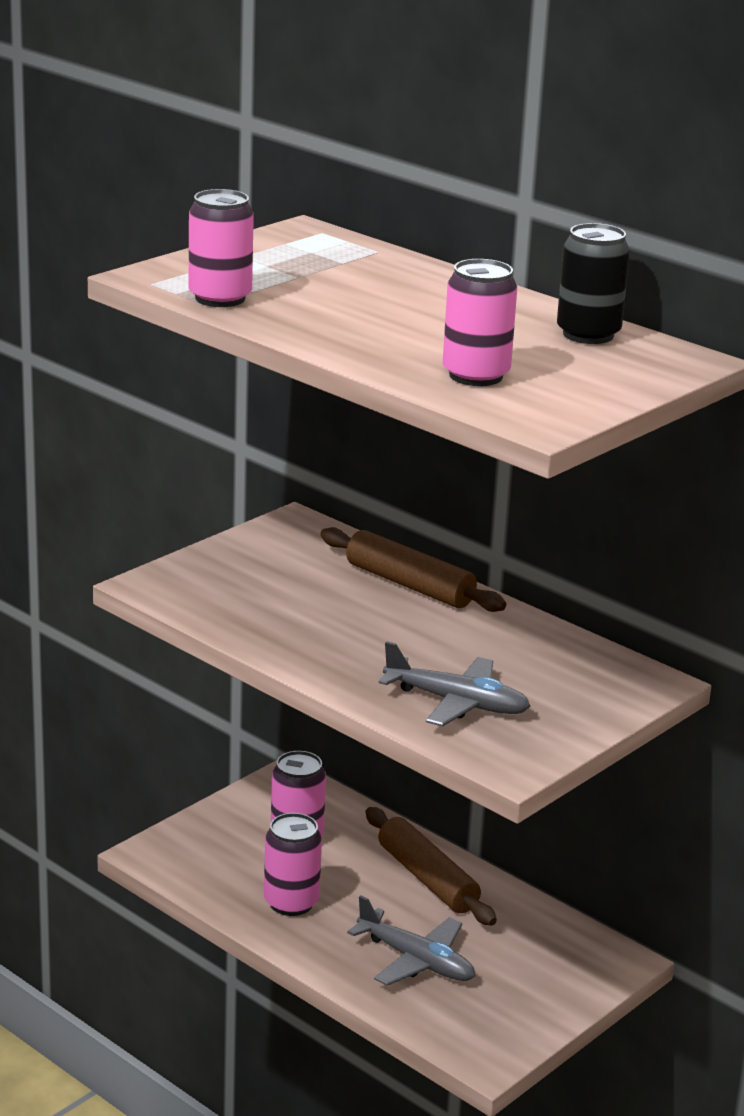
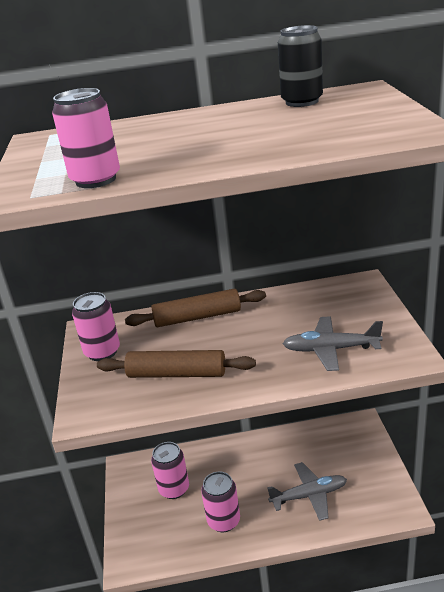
camera: 45 degrees left, 5 degrees up
brown rolling pin [365,807,497,926] -> brown rolling pin moved to [97,350,256,378]
grey plane [378,641,531,727] -> grey plane turned 150 degrees counterclockwise [282,316,383,371]
pink can [443,259,517,386] -> pink can moved to [72,292,120,361]

